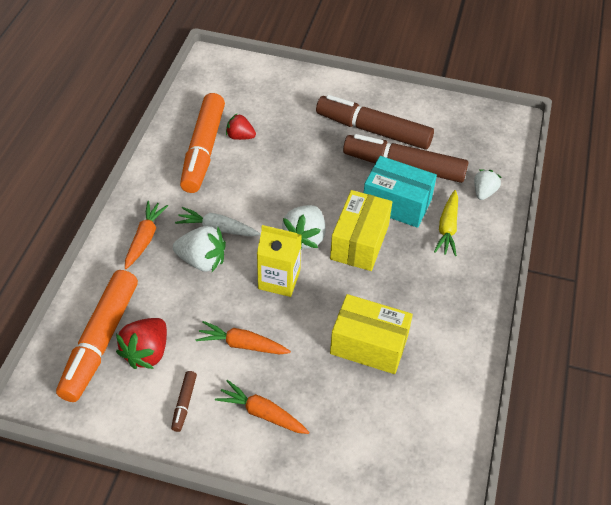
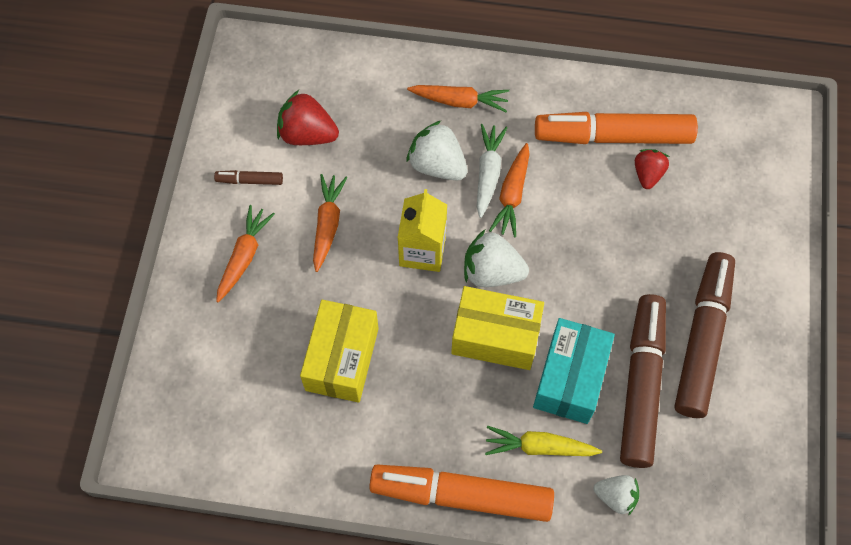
camera: 85 degrees right, 15 degrees up
orange marker [56,270,138,402] -> orange marker moved to [369,464,554,522]
white strawberry [173,226,226,272] -> white strawberry turned 120 degrees clockwise [406,120,468,180]
none -> orange carrot [489,143,530,238]

